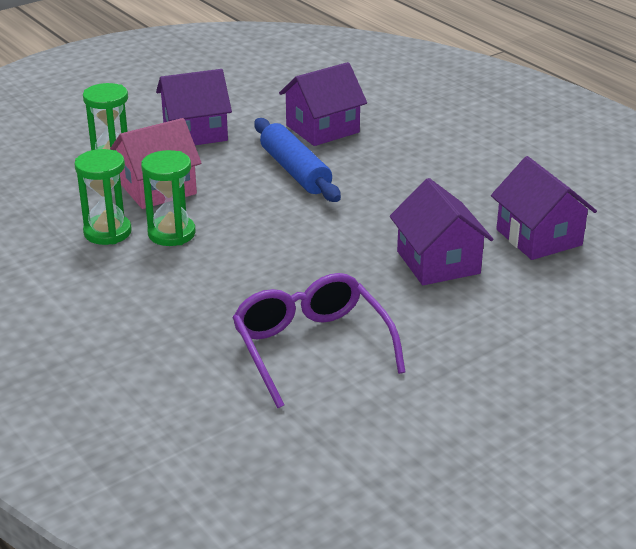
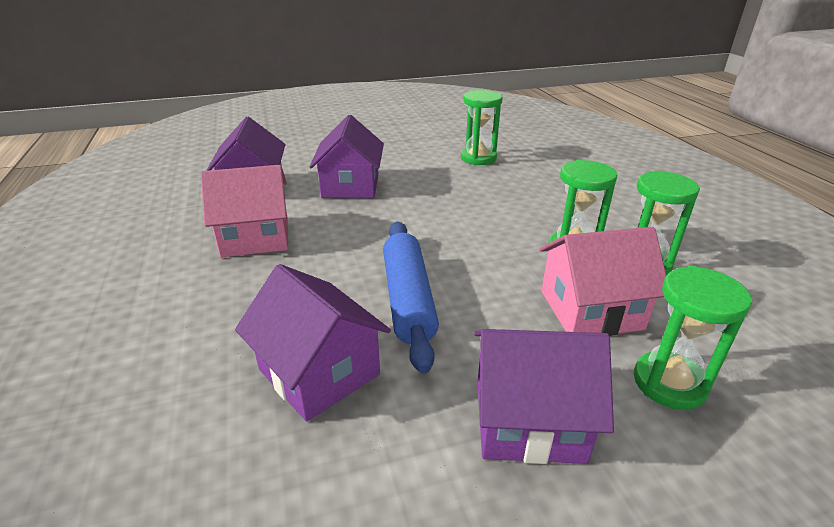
camera: 160 degrees left, 0 degrees up
purple glasses [232,273,406,408] -> green hourglass [461,90,503,165]
purple house [279,62,367,146] -> purple house turned 60 degrees clockwise [235,264,391,421]
none -> pink house [201,165,288,257]

